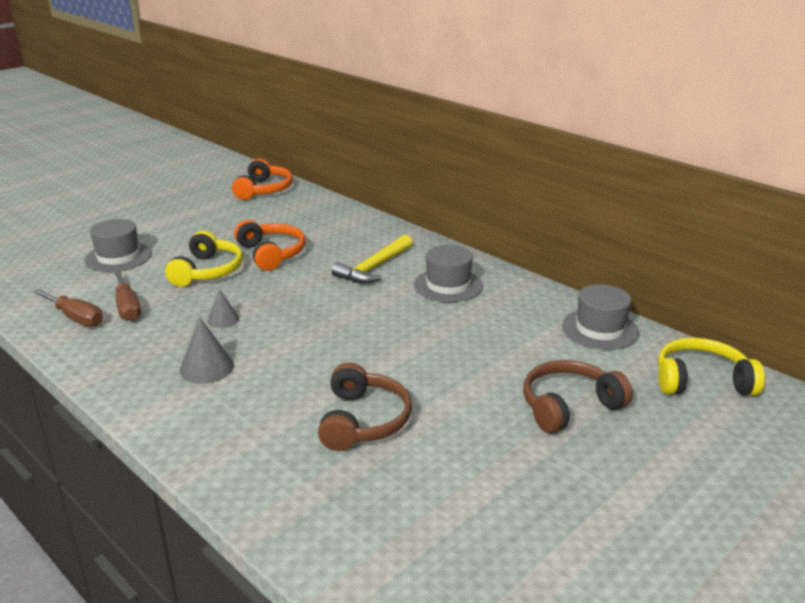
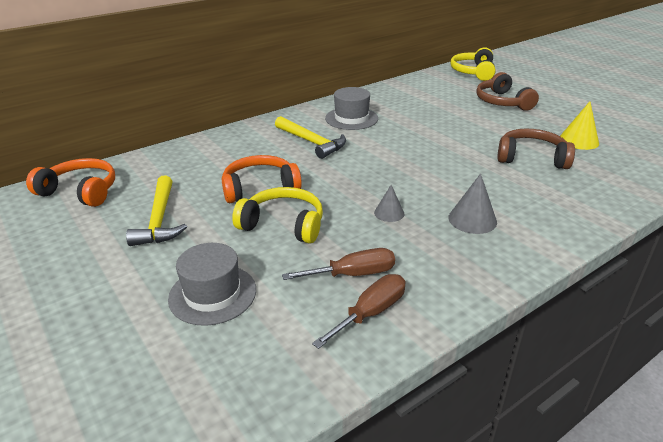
camera: 80 degrees left, 5 degrees up
grey hat [562,284,639,350] -> none
none -> yellow hammer [126,176,187,246]
none -> yellow cone [560,101,599,150]

